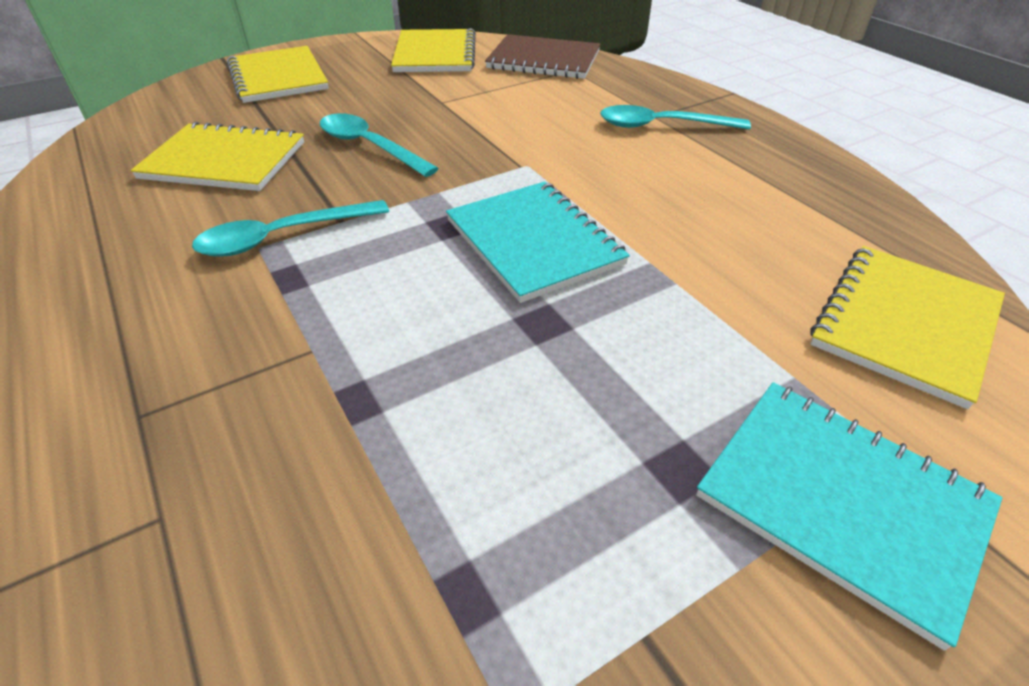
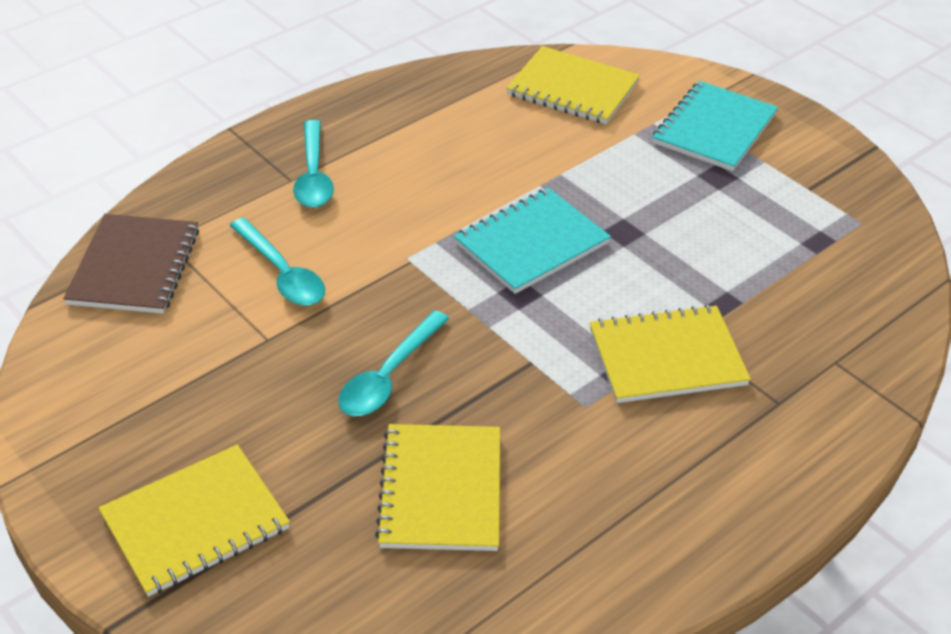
camera: 100 degrees left, 0 degrees up
turquoise spoon [192,200,389,257] -> turquoise spoon moved to [230,218,325,306]
yellow notebook [391,29,476,72] -> yellow notebook moved to [589,305,751,403]

